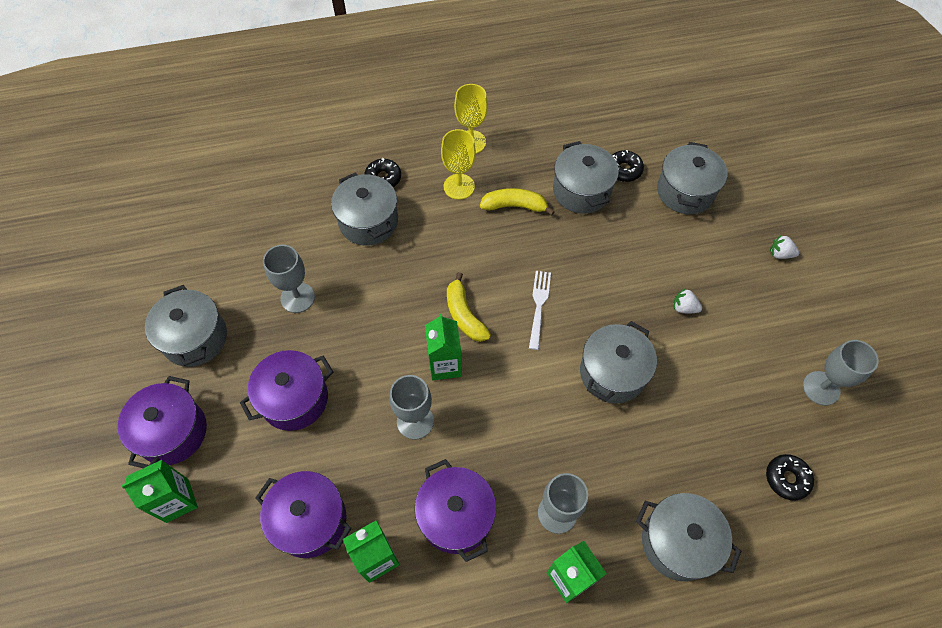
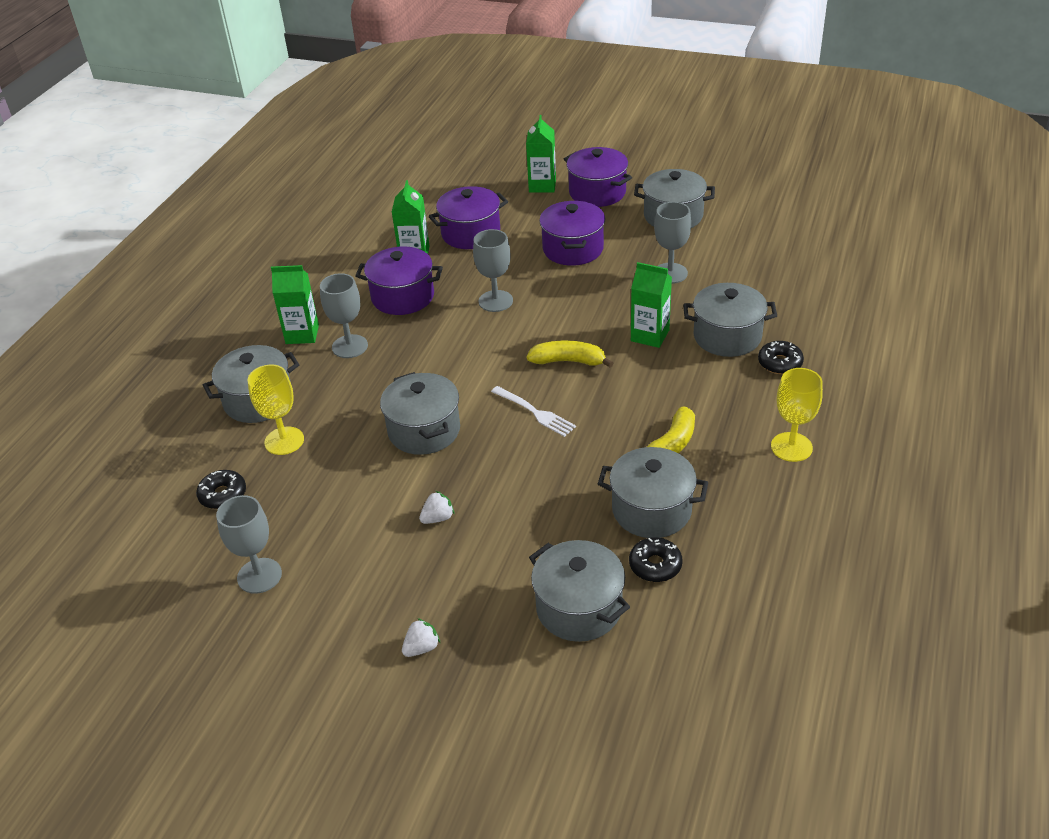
camera: 125 degrees right, 20 degrees down
green carton [425,314,462,381] -> green carton moved to [631,262,672,348]
yellow goblet [441,129,476,200] -> yellow goblet moved to [248,365,304,455]

